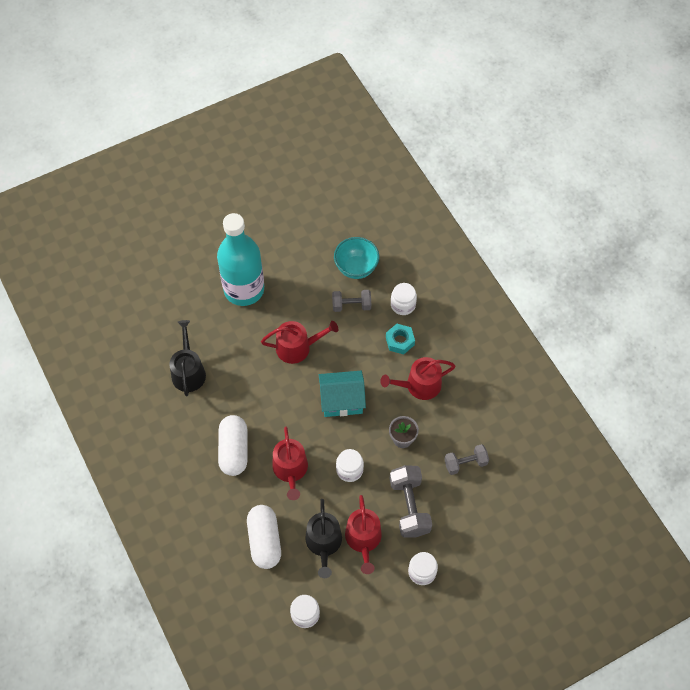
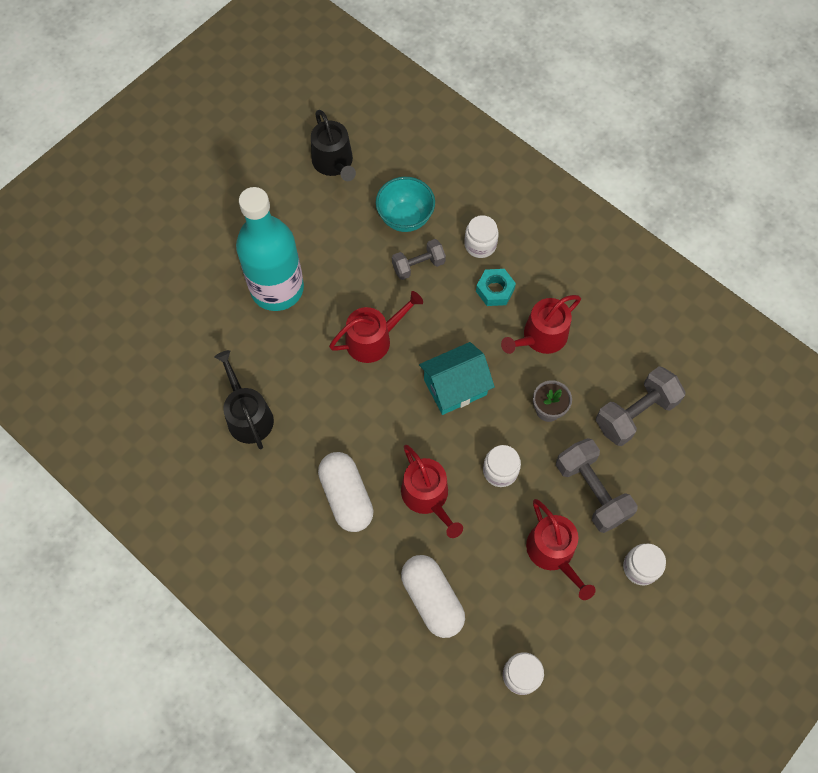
camera: 20 degrees left, 5 degrees up
black watering can [305,499,342,578] -> black watering can moved to [311,110,356,181]
grey dumbbell [444,444,489,475] -> grey dumbbell [596,366,686,446], size x1.58

